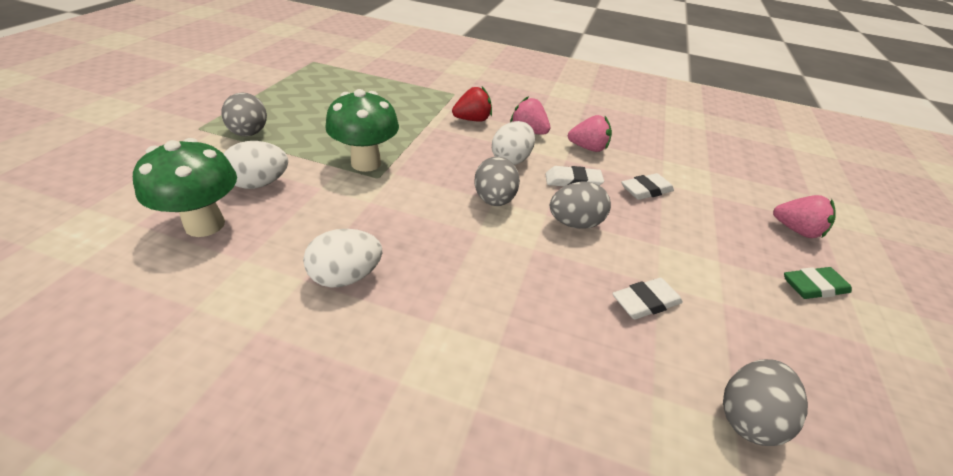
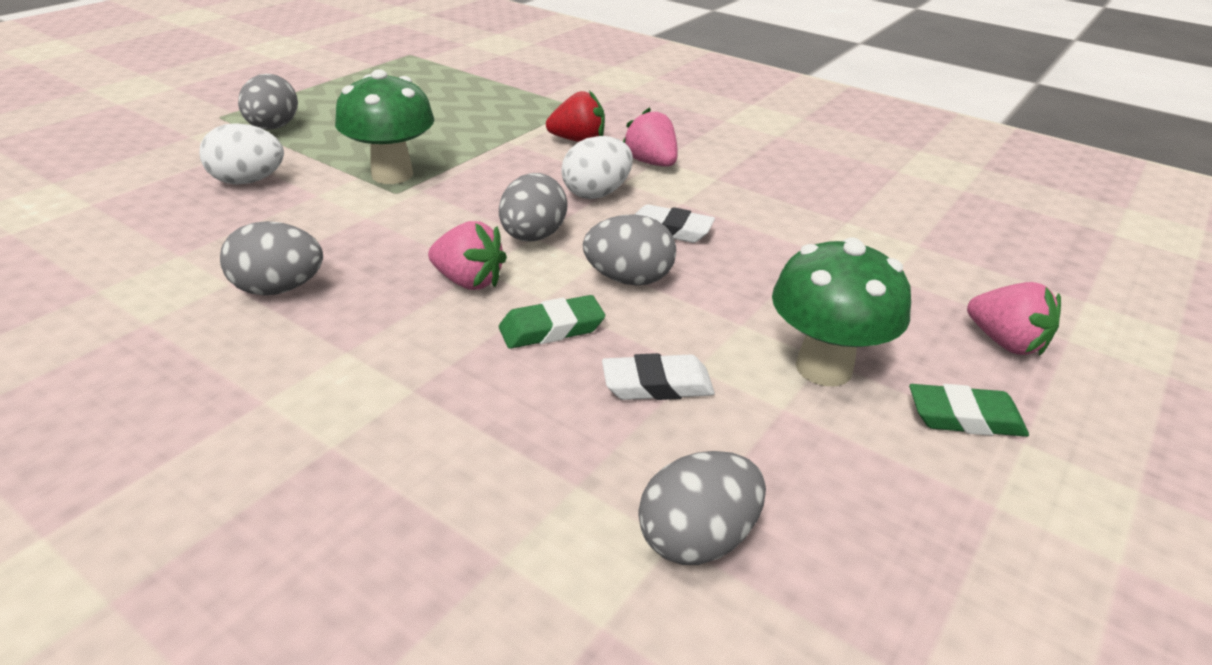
camera: 20 degrees right, 5 degrees down
green mushroom [133,138,237,237] -> green mushroom moved to [772,237,911,387]
white egg [303,229,382,288] -> grey egg [220,221,323,296]
pink strawberry [568,115,612,152] -> pink strawberry moved to [428,221,507,290]
white eraser [622,173,674,200] -> none
none -> green eraser [499,295,605,349]

